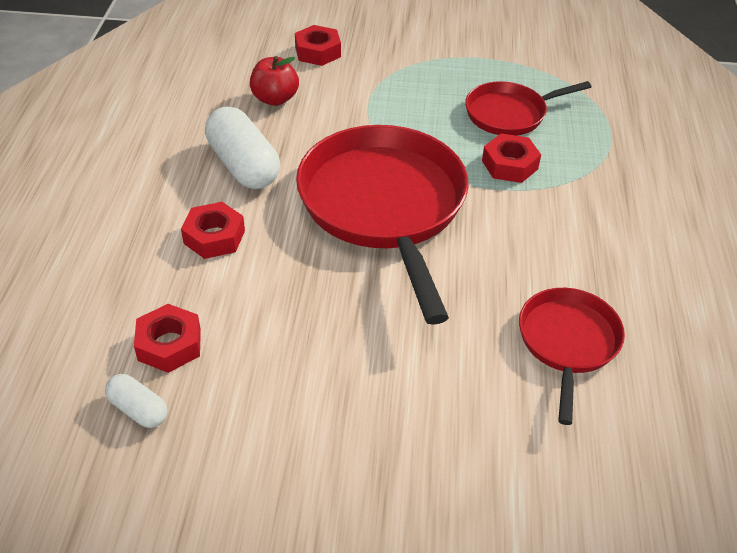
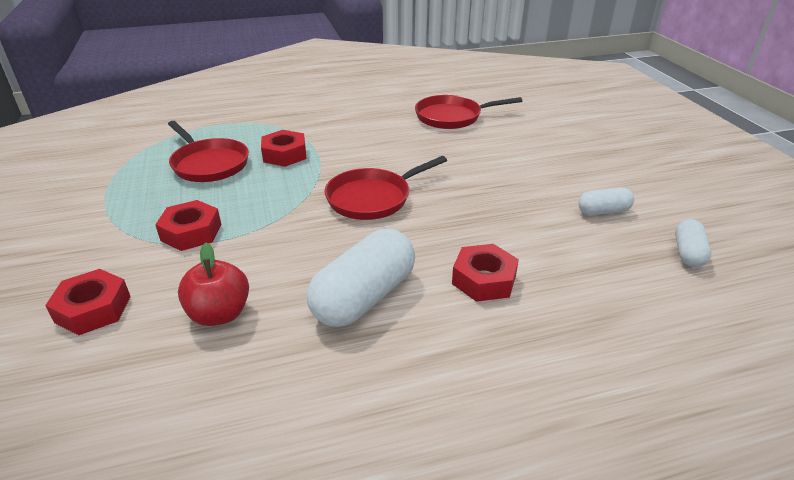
camera: 110 degrees left, 10 degrees down
red nut [134,304,201,373] -> red nut moved to [155,200,221,251]
red pan [296,125,469,325] -> red pan [325,156,447,220], size x0.53
none -> white capsule [579,187,634,216]

